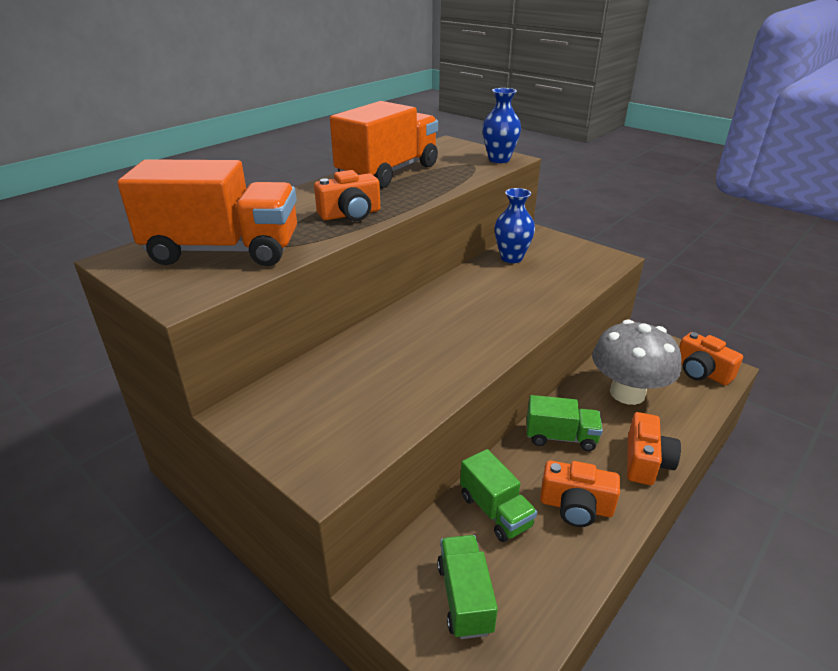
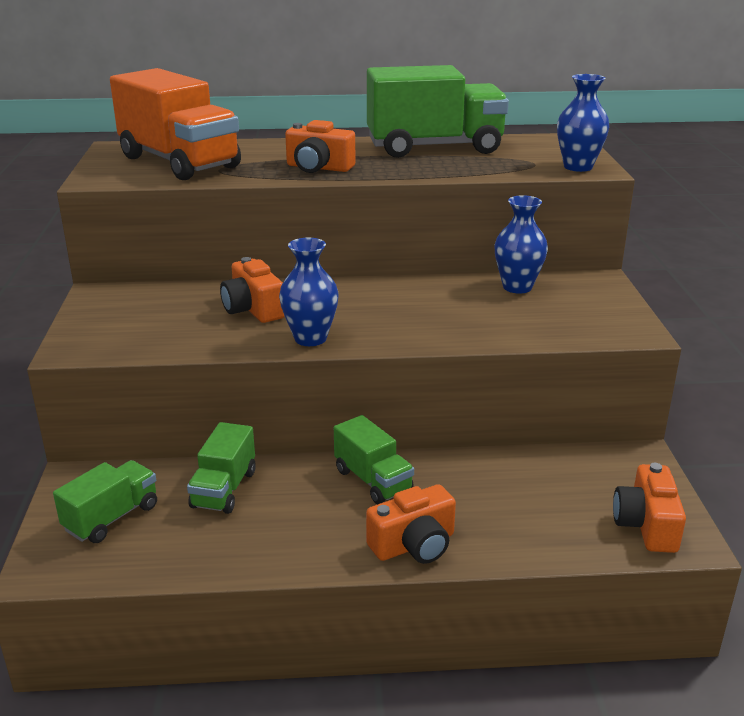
camera: 45 degrees right, 5 degrees down
orange truck [330,101,438,188] -> green truck [367,65,509,158]
orange camera [540,460,620,527] -> orange camera moved to [220,257,285,323]
grey mushroom [592,320,682,405] -> none
none -> blue vase [279,238,339,346]

